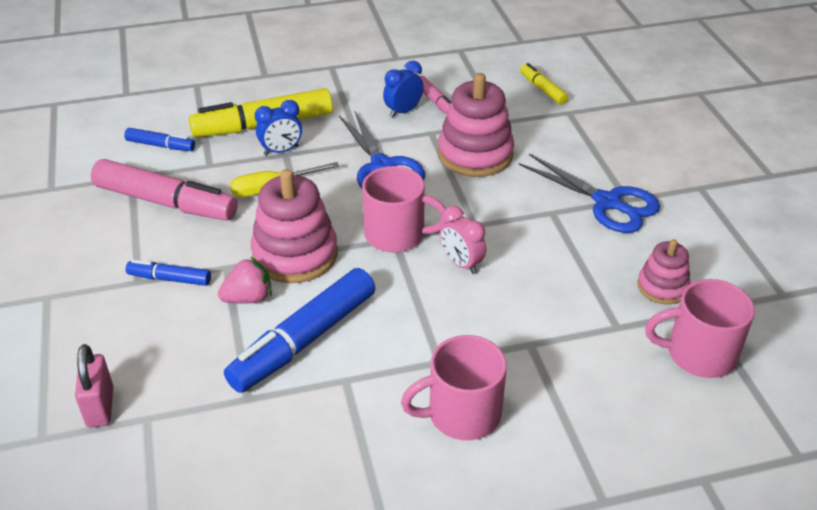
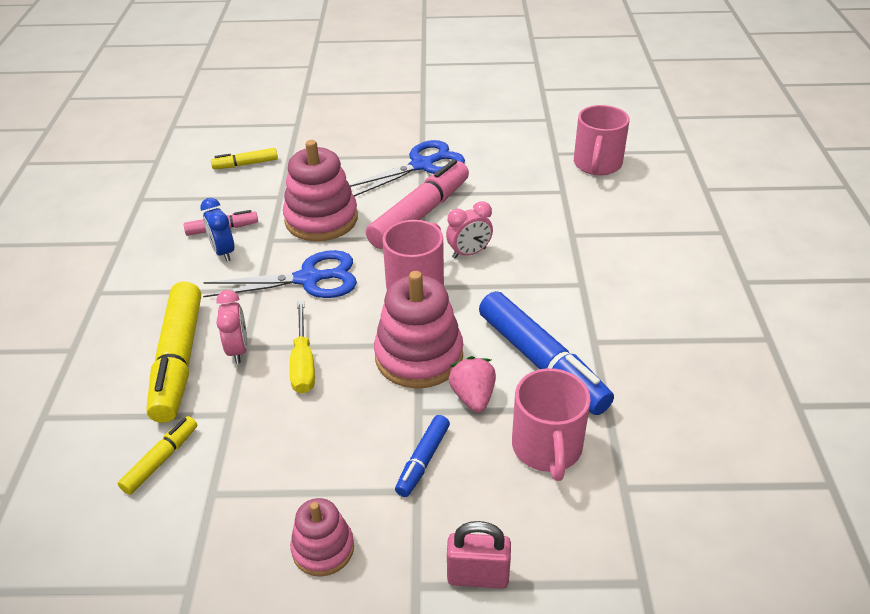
camera: 75 degrees left, 0 degrees up
pink padlock [75,344,113,428] -> pink padlock moved to [447,521,511,589]
pink marker [91,159,238,221] -> pink marker moved to [366,159,469,249]
blue marker [124,128,195,151] -> yellow marker [117,416,197,495]
blue clock [255,100,302,156] -> pink clock [216,290,248,364]
pink mug [401,335,507,440] -> pink mug moved to [512,368,591,481]
pink stacking toy [637,239,690,305] -> pink stacking toy moved to [290,498,354,577]

